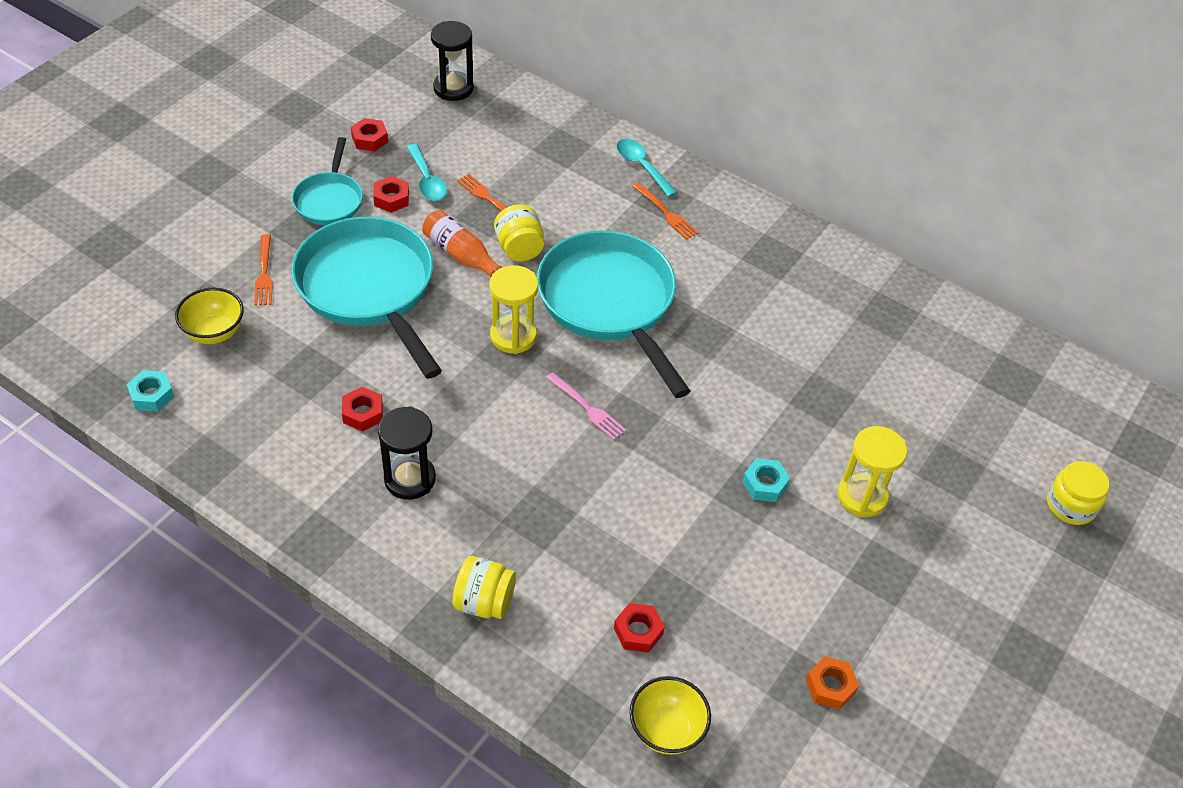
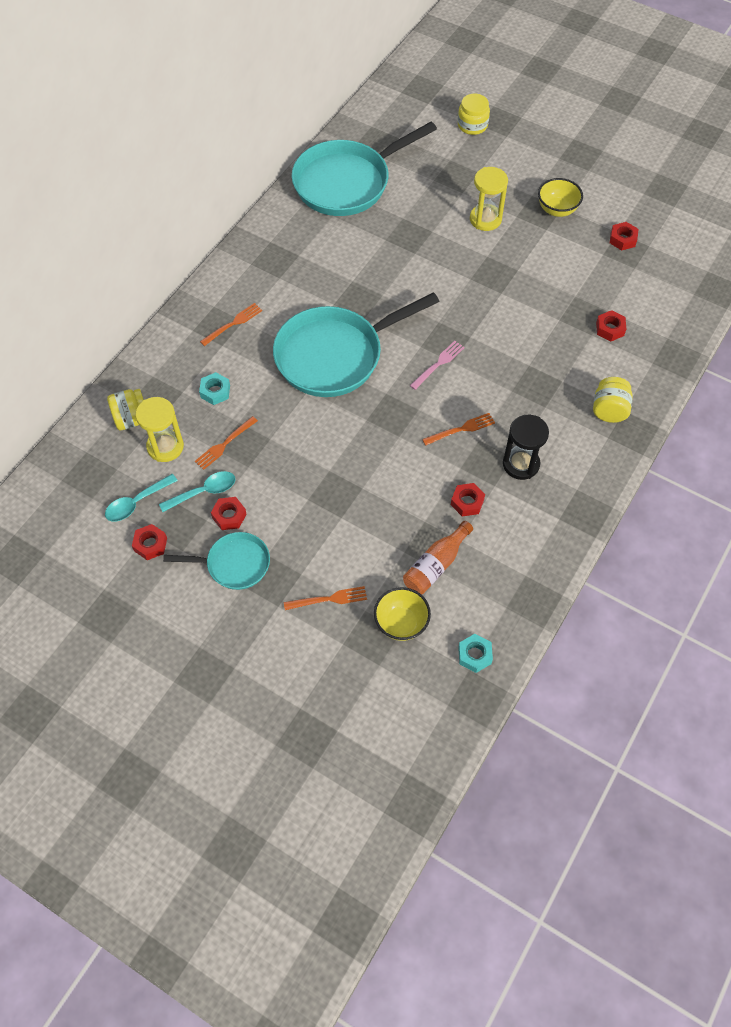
camera: 90 degrees left, 10 degrees up
turquoise pan [291,217,442,379] -> turquoise pan moved to [292,122,437,216]
orange bottle [422,210,502,277] -> orange bottle moved to [403,521,473,595]
black hourglass [431,21,473,101] -> none
yellow hourglass [489,265,538,354] -> yellow hourglass moved to [136,397,184,462]
yellow jar [494,204,544,261] -> yellow jar moved to [107,389,144,430]
turquoise spoon [617,139,677,197] -> turquoise spoon moved to [105,474,178,522]
yellow bowl [629,676,711,755] -> yellow bowl moved to [538,178,583,217]
turquoise nut [742,458,790,502] -> turquoise nut moved to [199,372,230,405]
orange nut [806,656,859,710] -> red nut [610,222,639,250]
none -> orange fork [422,413,495,446]

